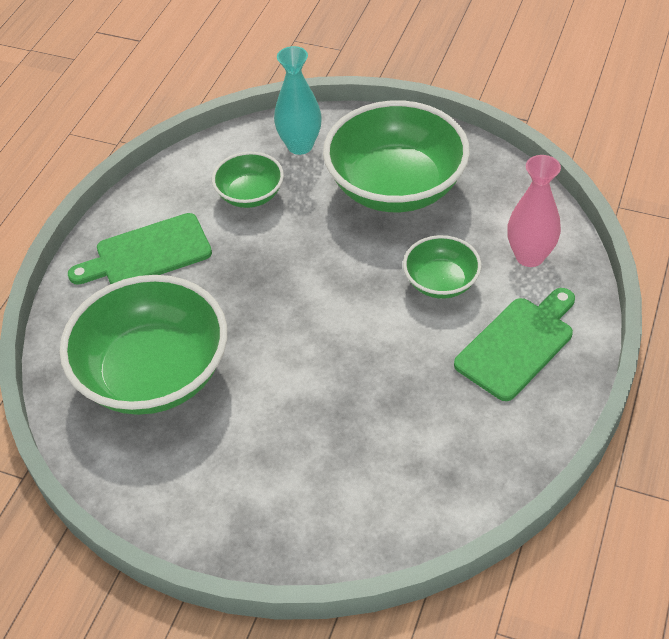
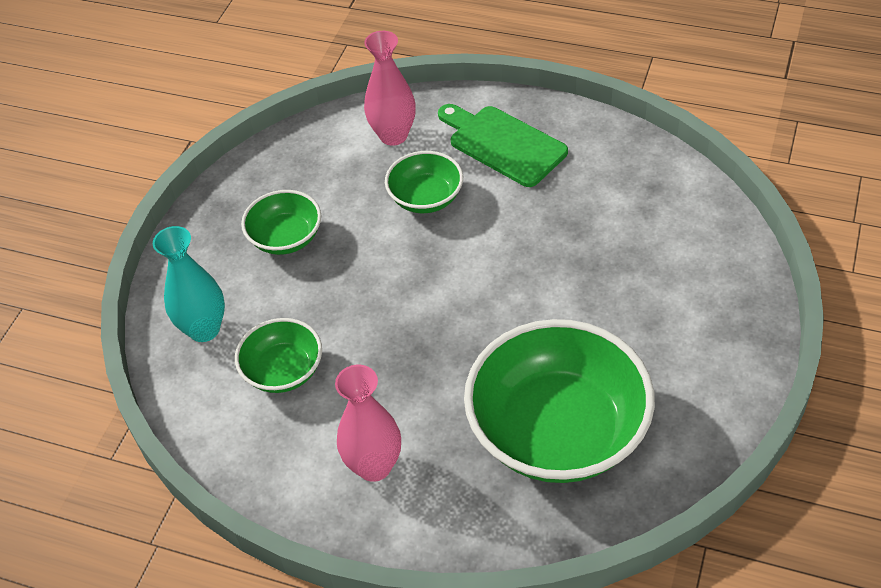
camera: 90 degrees left, 0 degrees up
green cutting board [68,213,212,285] -> pink vase [335,365,401,482]
green bowl [323,100,470,212] -> green bowl [241,190,321,255], size x0.50

